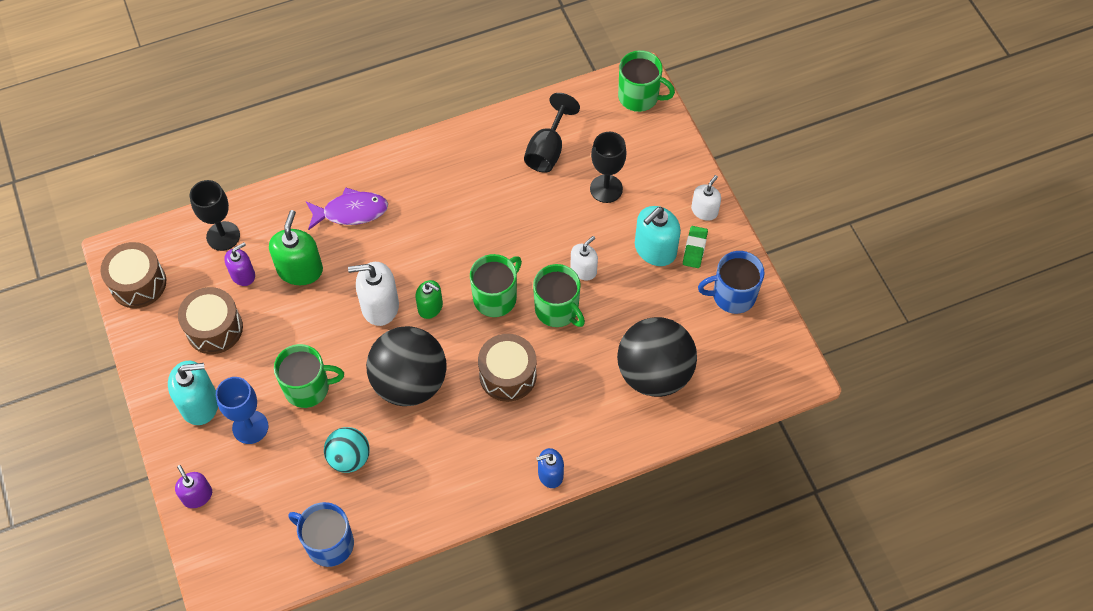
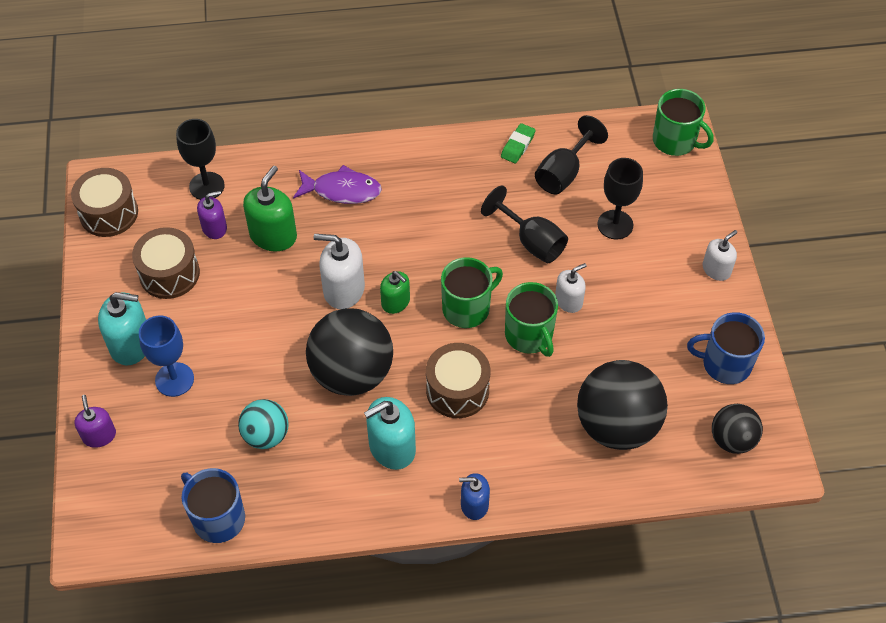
camera: 15 degrees right, 5 degrees down
green mug [274,344,344,408] -> none
turquoise soap dispenser [635,206,681,266] -> turquoise soap dispenser moved to [364,397,416,470]
green eraser [683,226,708,268] -> green eraser moved to [501,123,536,163]
none -> black goblet [481,185,568,263]
none -> black ball [712,404,763,454]

